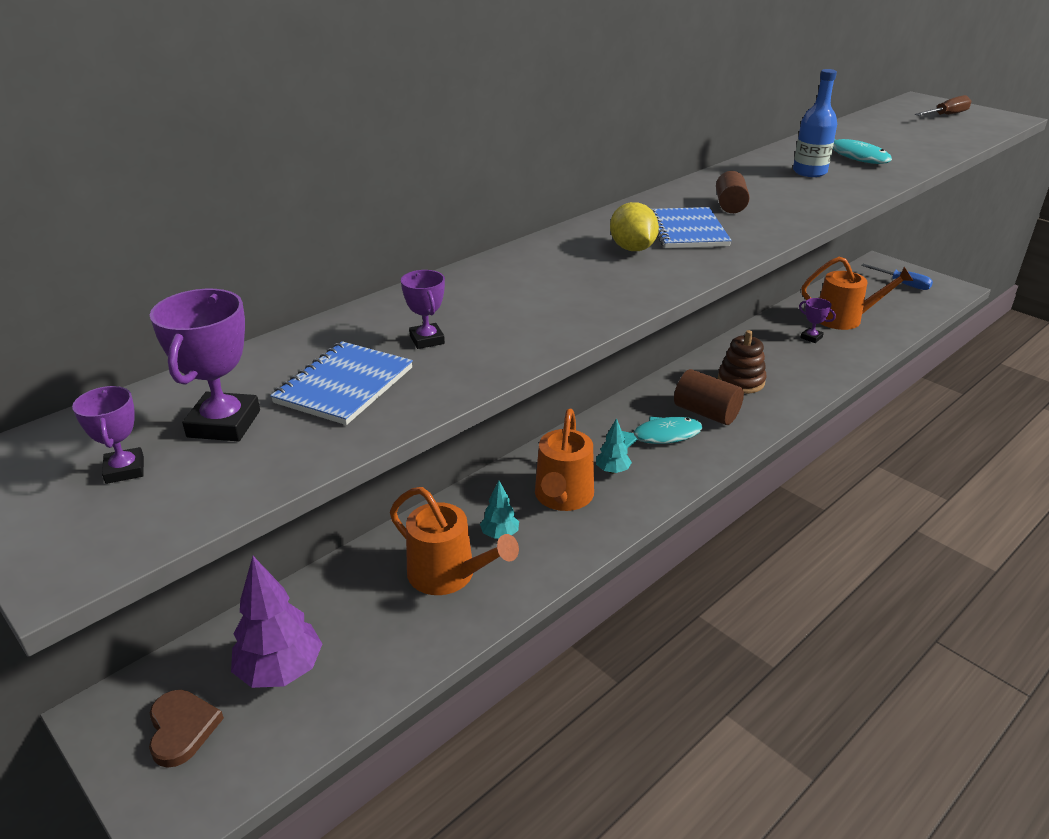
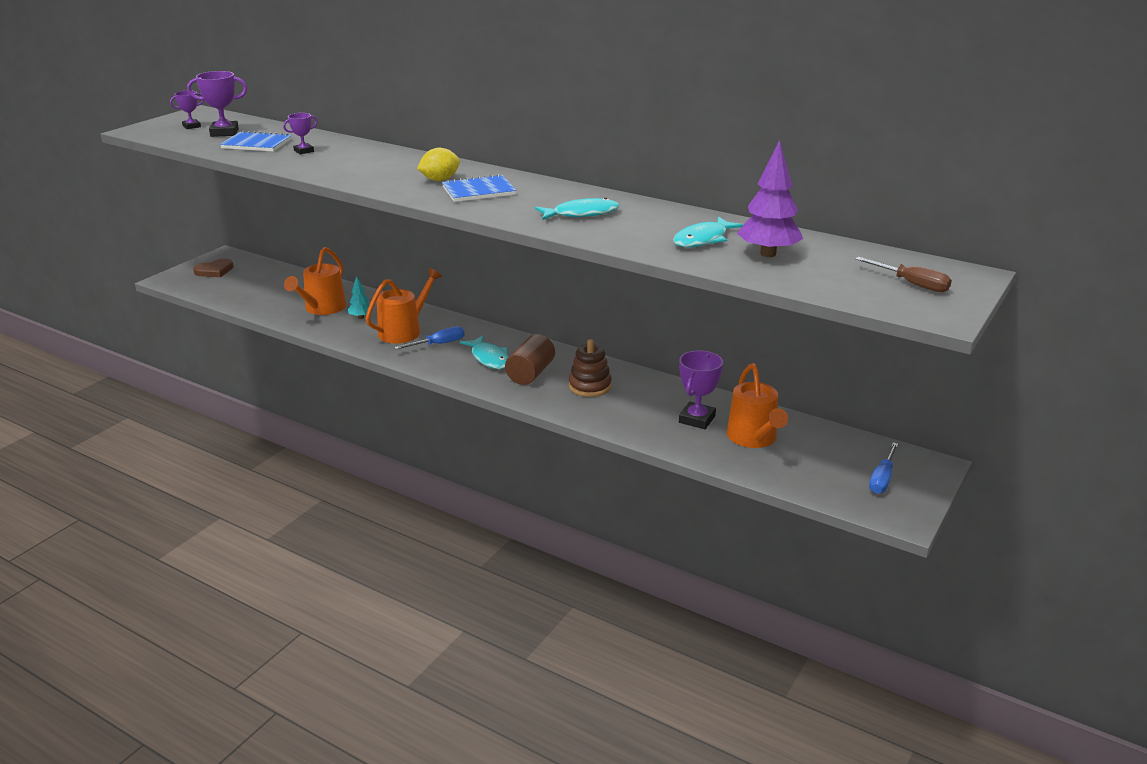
camera: 75 degrees right, 5 degrees down
purple tree [231,556,322,688] -> purple tree moved to [737,140,803,257]
orange watering can [535,409,594,511] -> orange watering can turned 135 degrees clockwise [366,268,442,344]
turquoise tree [596,418,632,474] -> blue screwdriver [394,326,465,349]
brown cylinder [716,171,750,213] -> none
blue bottle [793,69,837,177] -> none
purple trophy [799,298,836,343] -> purple trophy [679,350,723,429], size x1.67
none -> turquoise fish [535,198,619,220]

